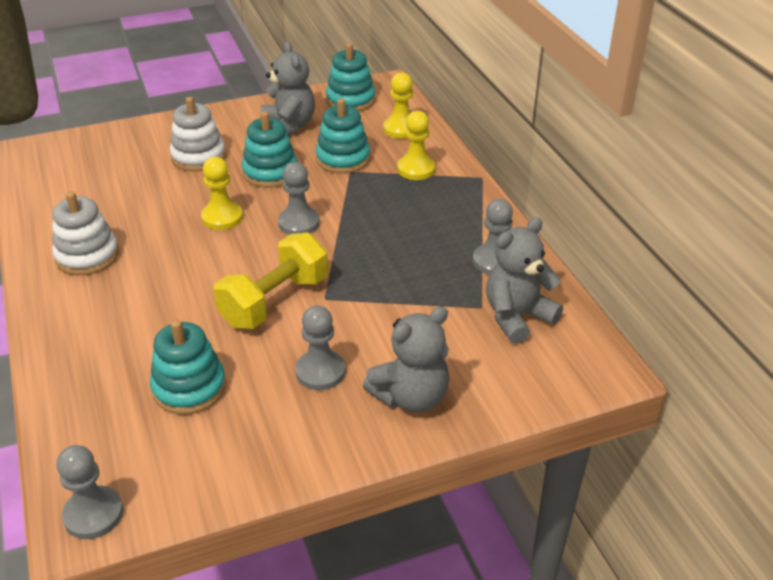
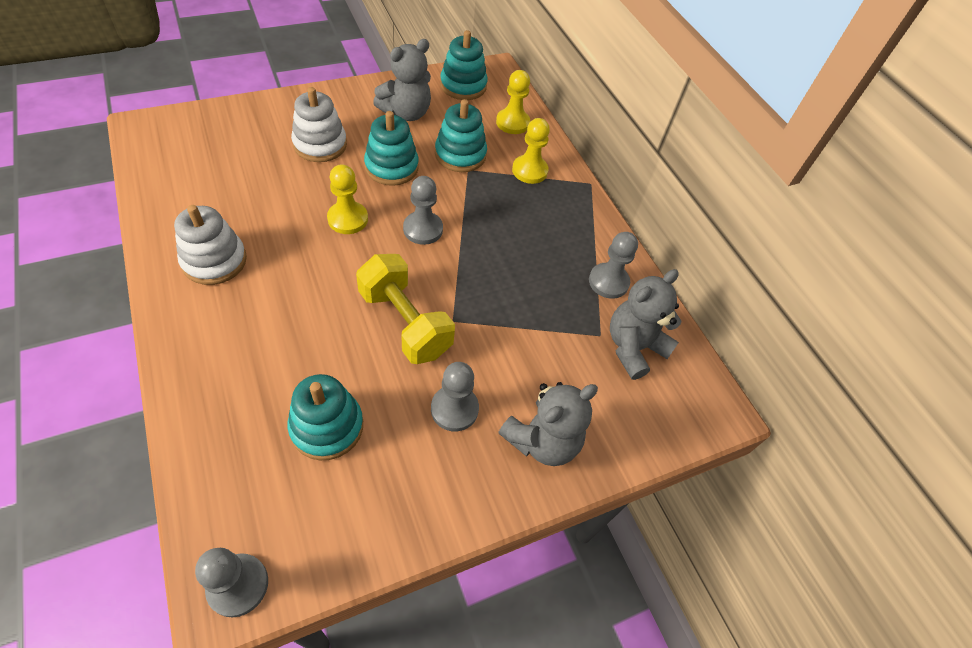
camera: 10 degrees left, 15 degrees up
yellow dumbbell [213,232,328,329] -> yellow dumbbell turned 75 degrees counterclockwise [356,254,455,364]
grey teddy bear [261,41,315,135] -> grey teddy bear turned 75 degrees clockwise [373,39,431,121]

